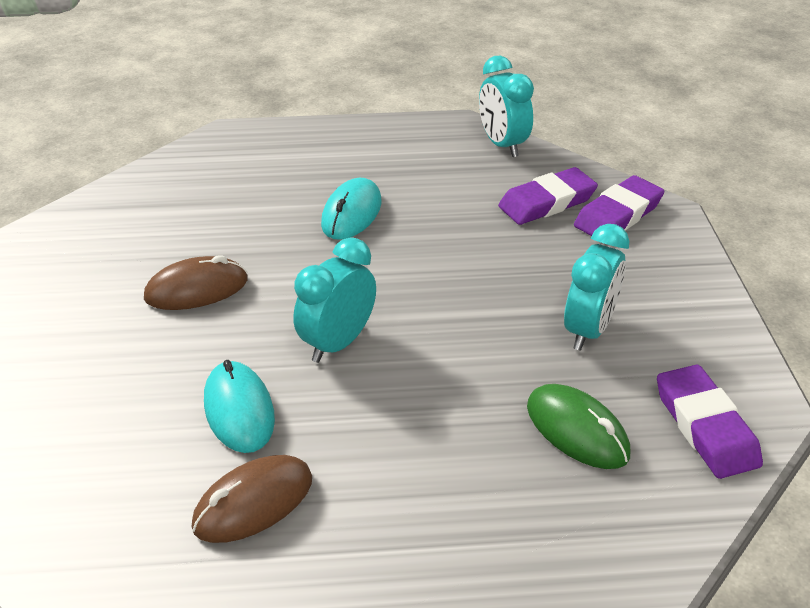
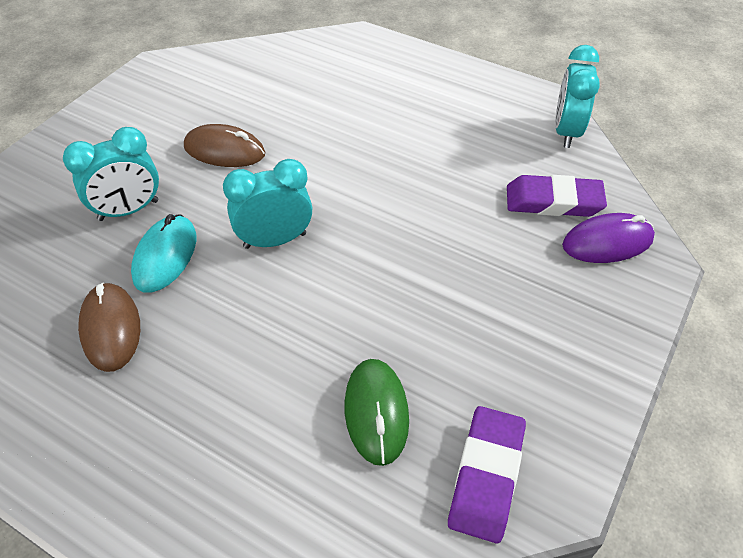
camera: 35 degrees right, 10 degrees up
brown mouse [192,455,312,543] -> brown mouse turned 75 degrees clockwise [78,282,140,372]
turquoise mouse [321,178,382,240] -> none
turquoise clock [564,224,630,351] -> turquoise clock moved to [63,127,159,221]
purple eraser [574,175,664,236] -> purple mouse [562,213,655,263]

